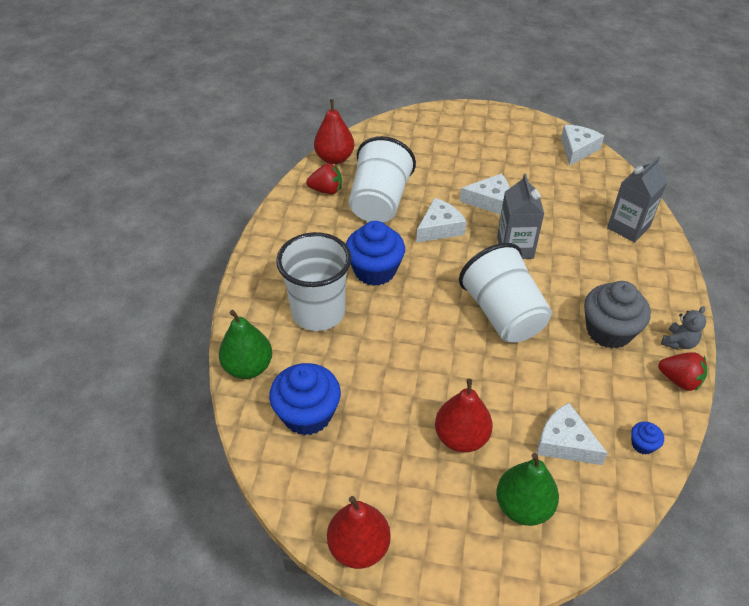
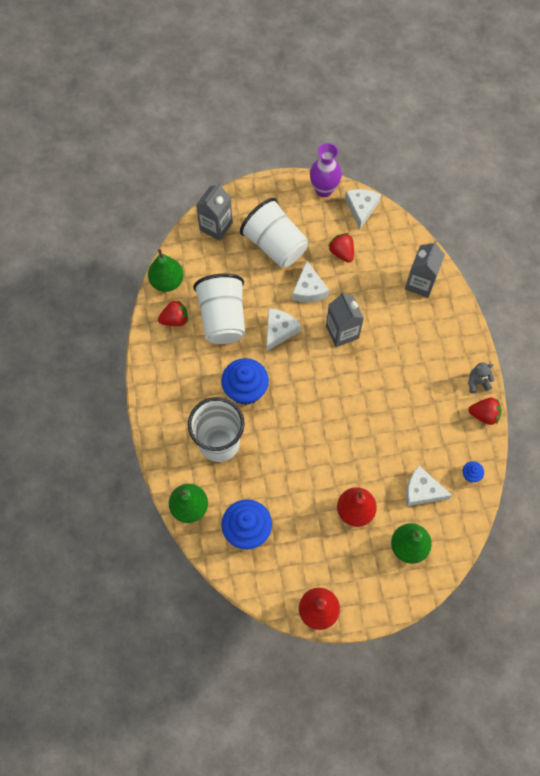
camera: 20 degrees left, 20 degrees up
red pear [314,99,354,164] -> green pear [148,249,184,292]
white cheese [459,173,509,215] -> white cheese turned 105 degrees clockwise [292,261,329,302]
white cup [459,243,552,343] -> white cup moved to [240,198,308,268]
grey cupcake [584,281,651,349] -> none
grey teddy bear [661,306,706,349] -> grey teddy bear turned 120 degrees counterclockwise [468,362,495,393]
none -> grey carton [196,182,233,241]
none -> purple vase [310,143,342,197]
none -> red strawberry [329,233,354,263]

